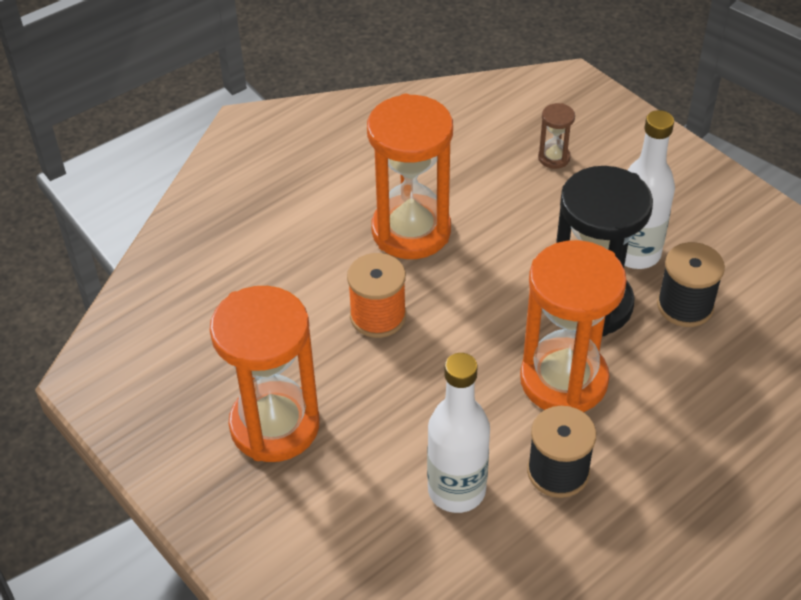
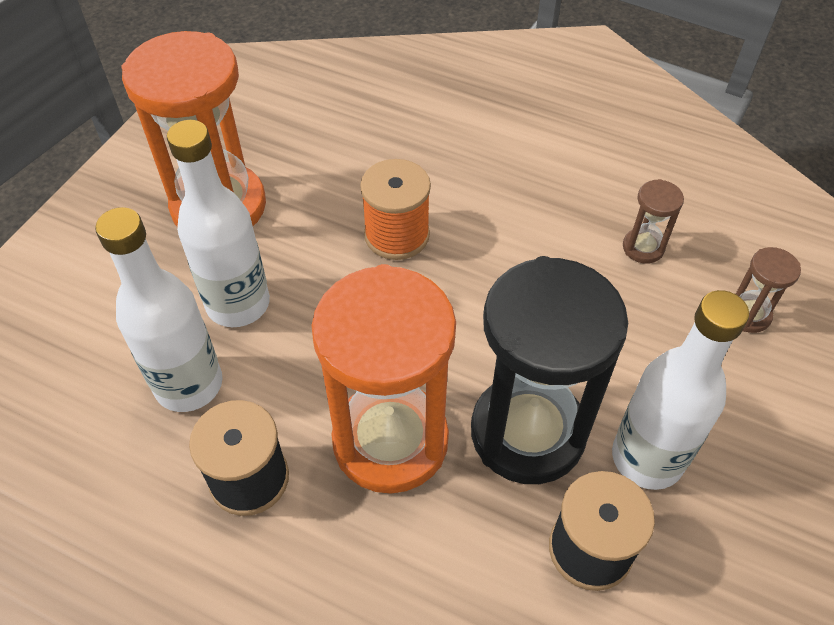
camera: 65 degrees right, 5 degrees up
orange hourglass [367,94,453,259] -> none
none -> white bottle [167,120,270,327]
none -> brown hourglass [623,179,684,264]

